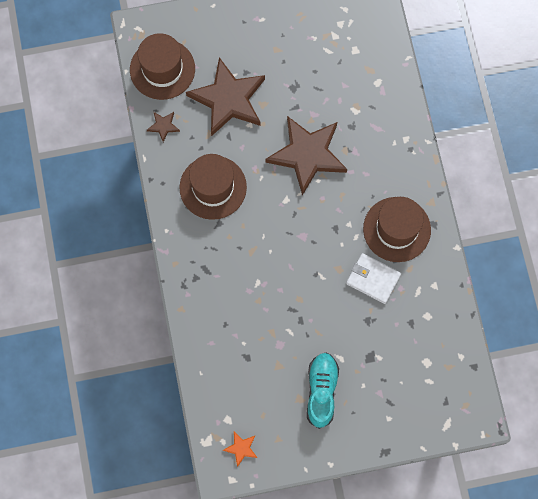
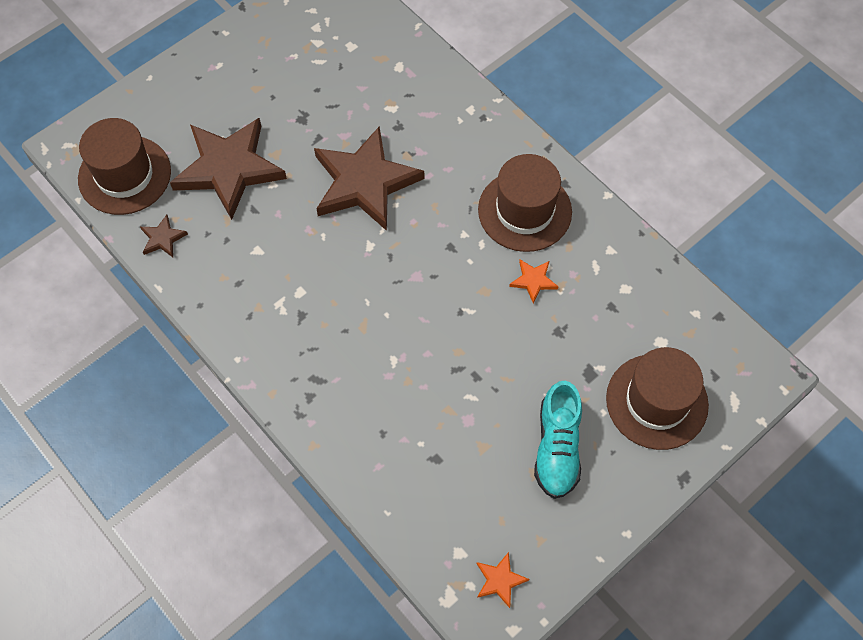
camera: 30 degrees left, 10 degrees down
brown hat [179,154,247,220] -> brown hat moved to [606,347,709,450]
turquoise shoe [307,352,339,429] -> turquoise shoe turned 150 degrees counterclockwise [534,381,582,499]
white wallet [346,253,401,304] -> orange star [509,260,559,303]

